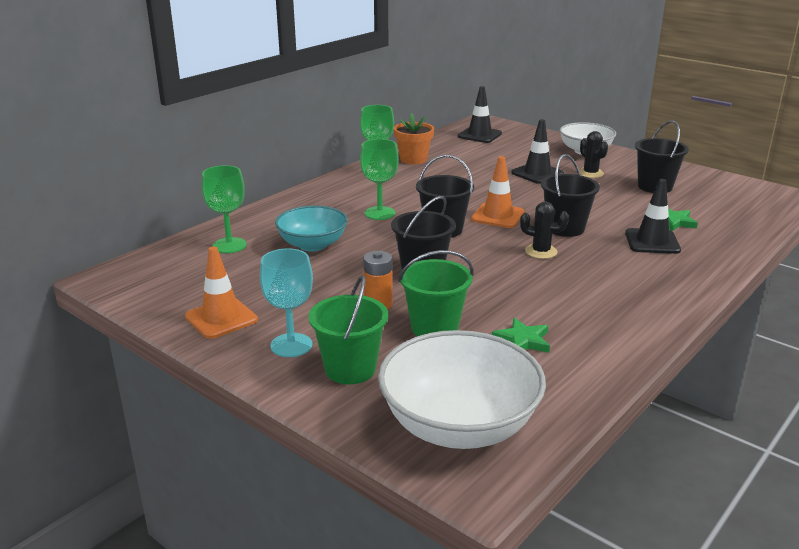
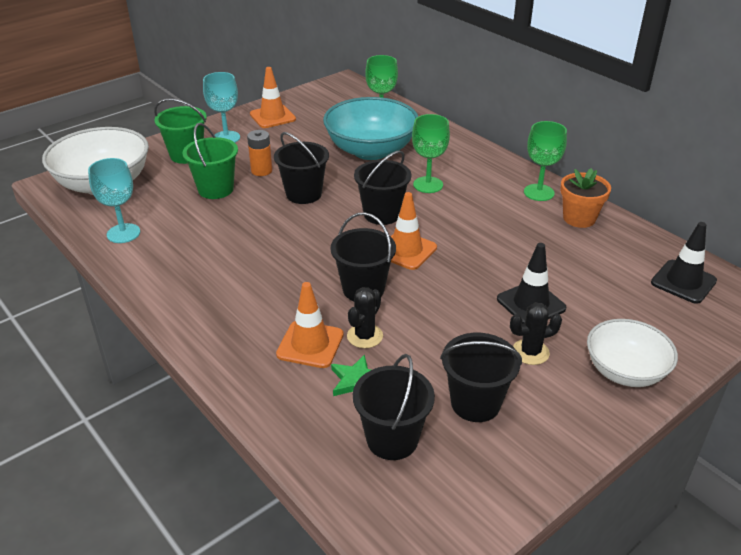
camera: 100 degrees right, 10 degrees up
turquoise bowl [275,206,348,252] -> turquoise bowl [323,97,418,160], size x1.57
green star [492,318,550,353] -> none
black cactus [520,202,569,259] -> black cactus moved to [347,287,383,348]
black traffic cone [625,179,681,254] -> orange traffic cone [276,282,343,368]
none -> turquoise goblet [88,158,140,243]
none -> black bucket [353,354,435,460]

